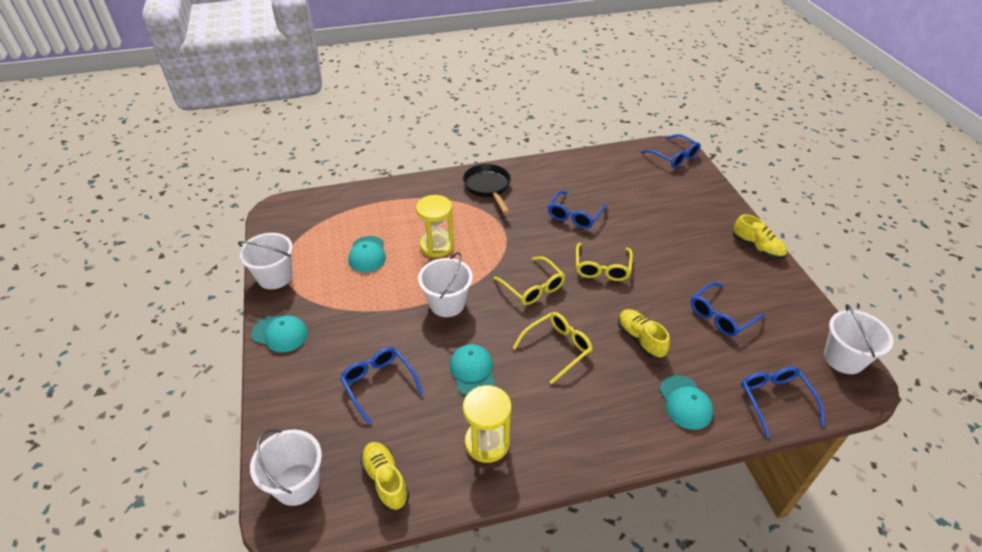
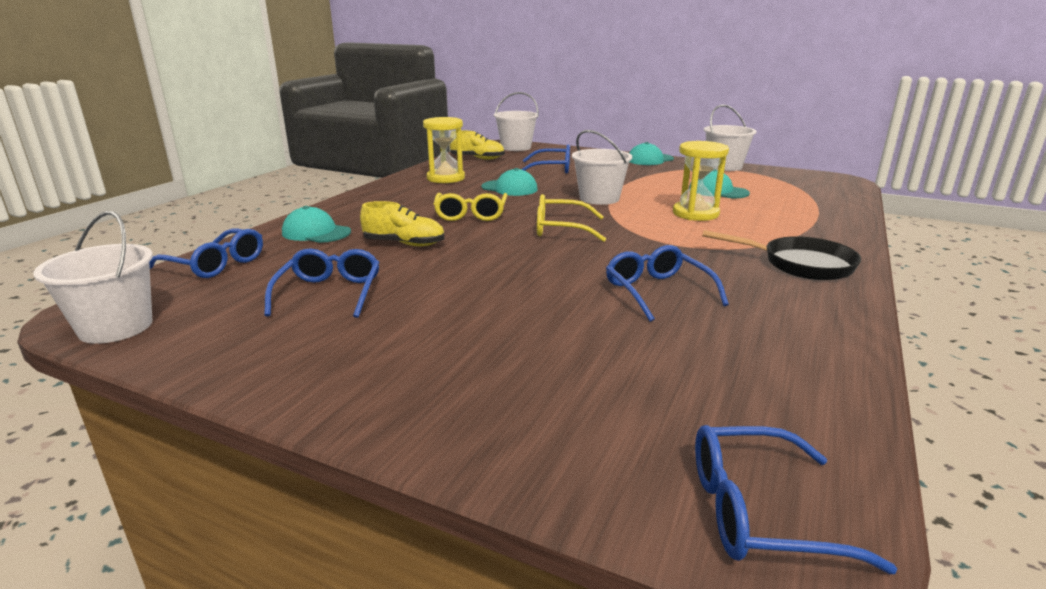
camera: 130 degrees right, 20 degrees down
yellow glasses [576,243,633,281] -> none
yellow shoe [733,214,787,259] -> none

